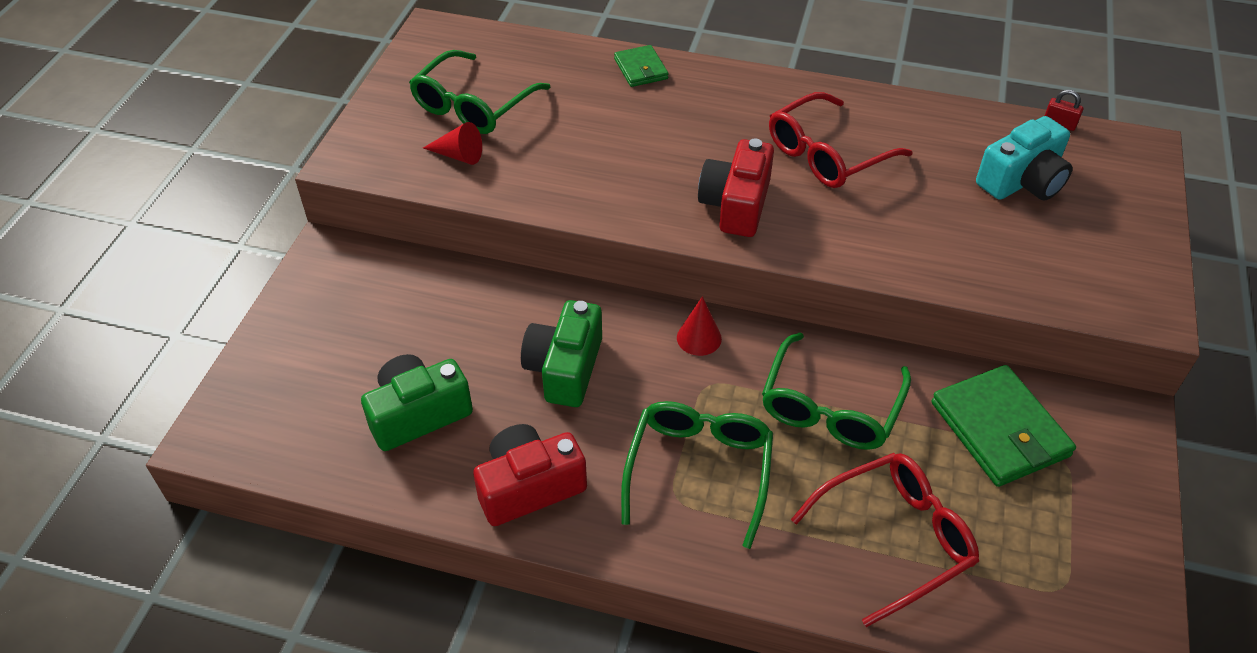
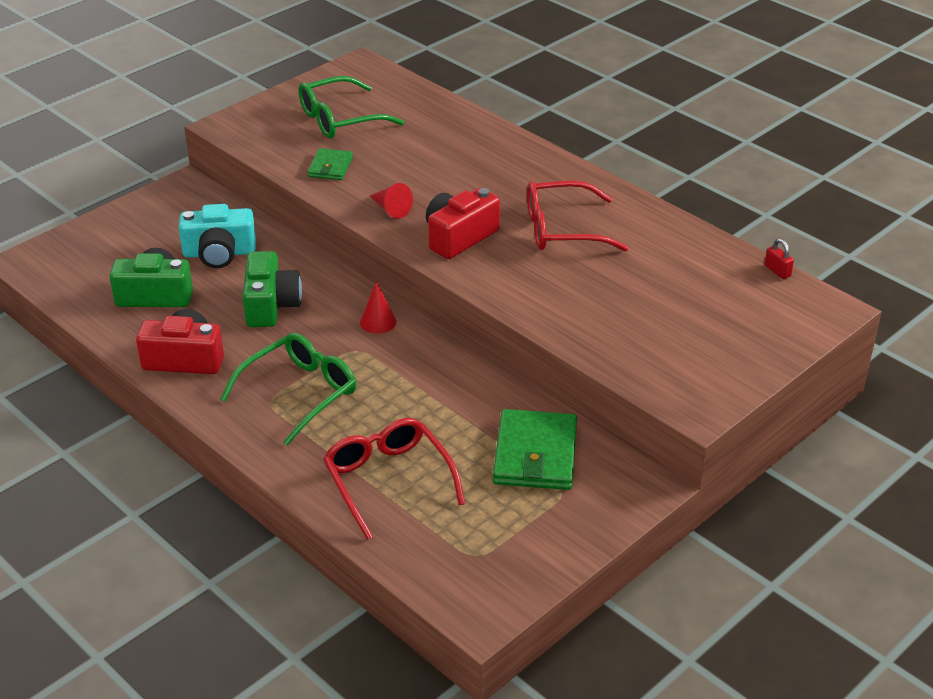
camera: 30 degrees right, 10 degrees down
red cone [423,122,482,165] -> red cone moved to [370,183,413,219]
green camera [521,300,602,407] -> green camera turned 135 degrees clockwise [242,251,302,327]
green wallet [614,45,669,87] -> green wallet moved to [308,148,353,180]
green glasses [762,332,911,450] -> none
red glasses [791,453,979,627] -> red glasses turned 120 degrees counterclockwise [323,418,465,540]
turquoise camera [976,116,1073,201] -> turquoise camera moved to [179,204,256,268]

